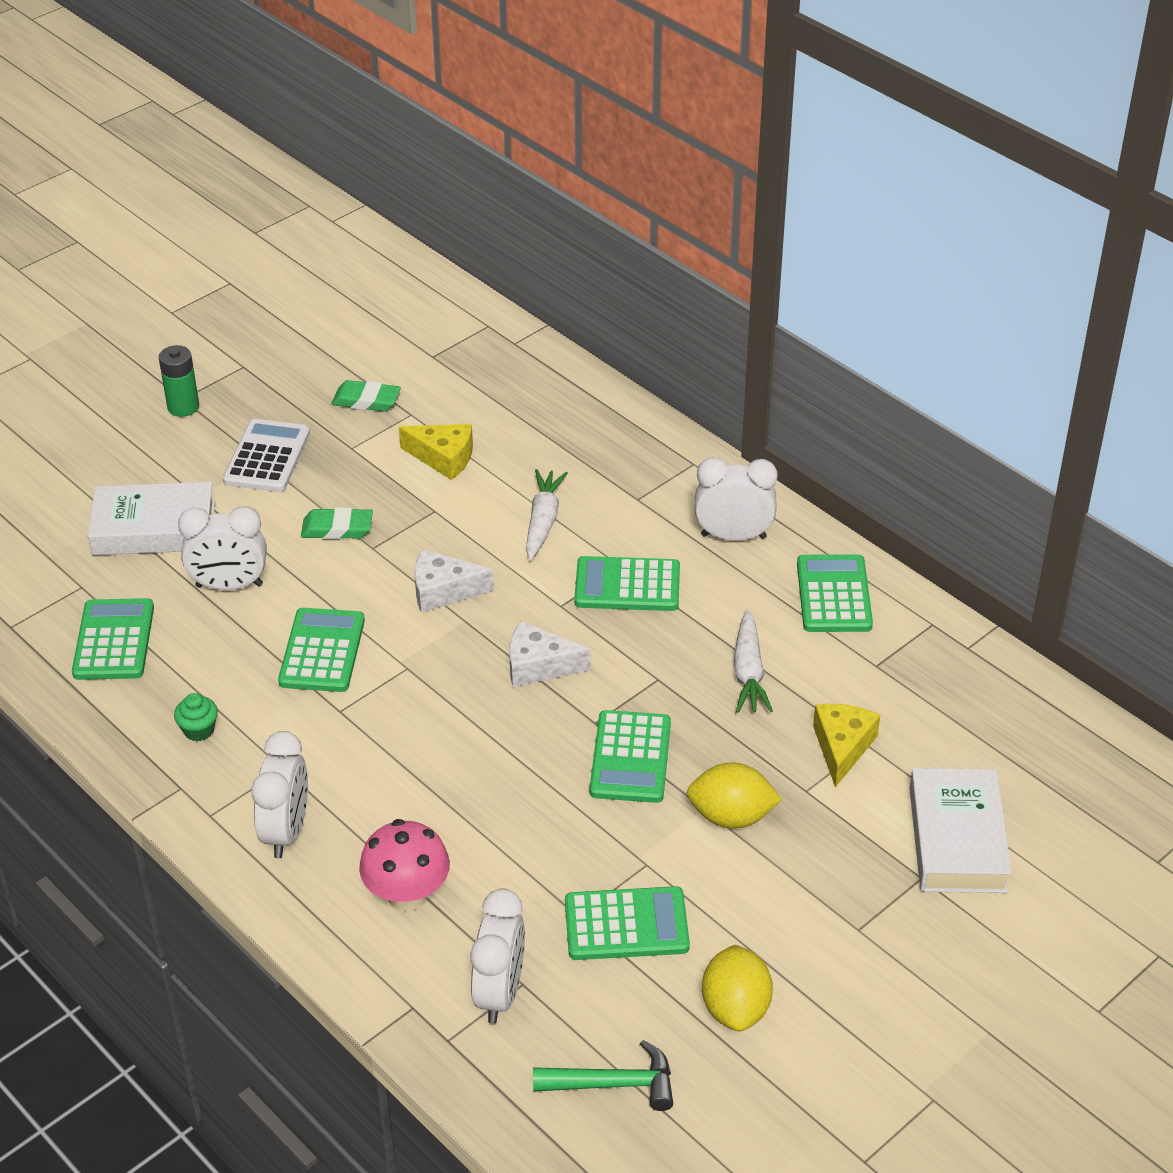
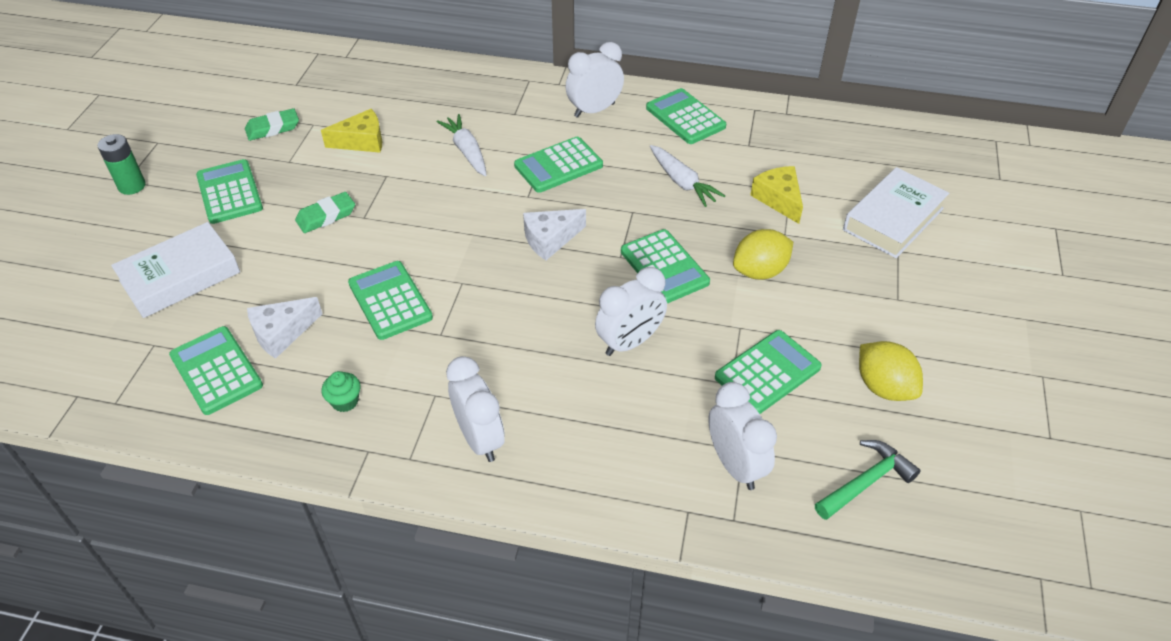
camera: 35 degrees left, 5 degrees up
white clock [178,506,267,590] -> white clock moved to [595,267,667,356]
white calculator [223,419,310,492] -> green calculator [196,159,263,224]
pink mushroom [359,819,450,912] -> none
white cheese [415,550,494,613] -> white cheese moved to [247,297,322,359]
white book [909,768,1012,893] -> white book turned 75 degrees clockwise [843,167,949,258]

